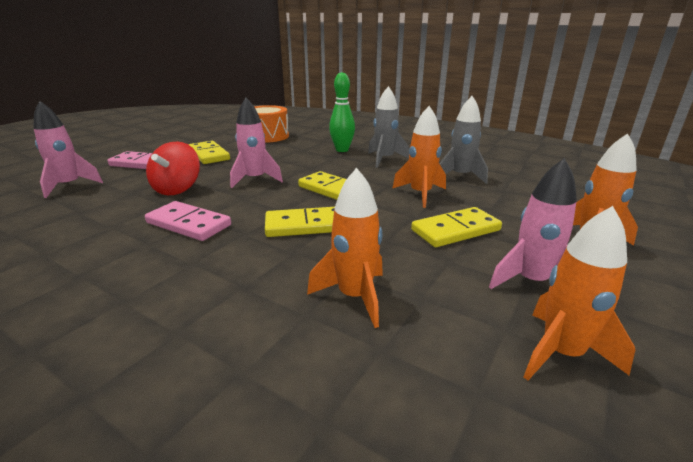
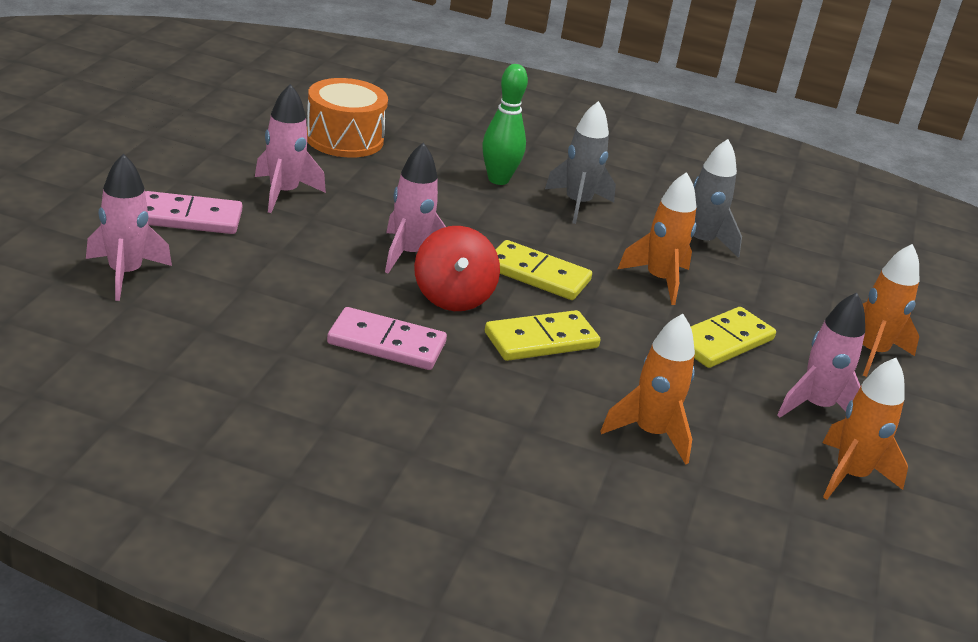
camera: 20 degrees left, 5 degrees up
red spinning top [146,141,200,195] -> red spinning top moved to [414,226,500,311]
yellow domino [189,141,230,164] -> pink rocket [255,84,326,213]

